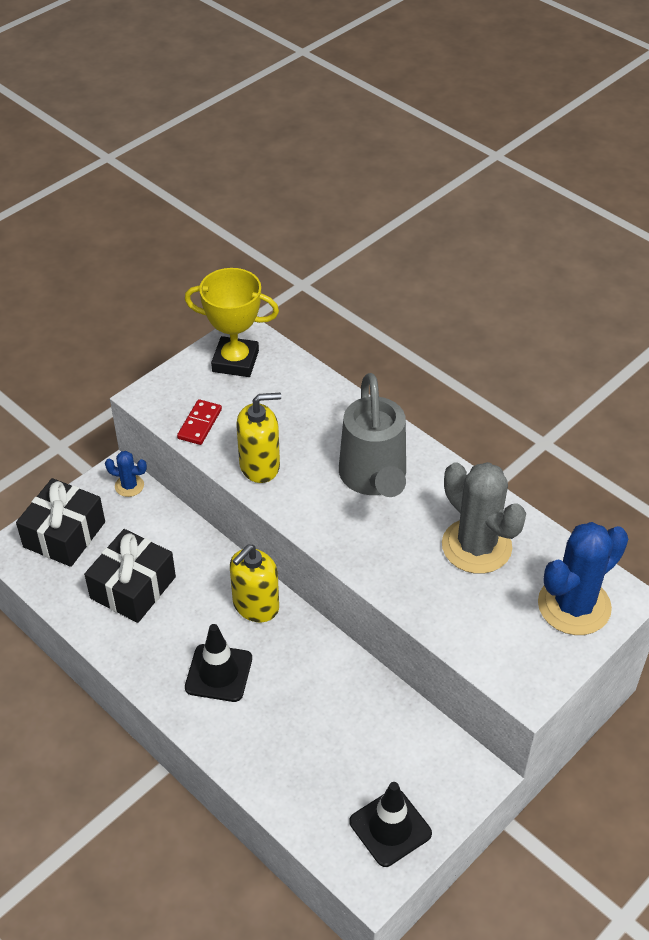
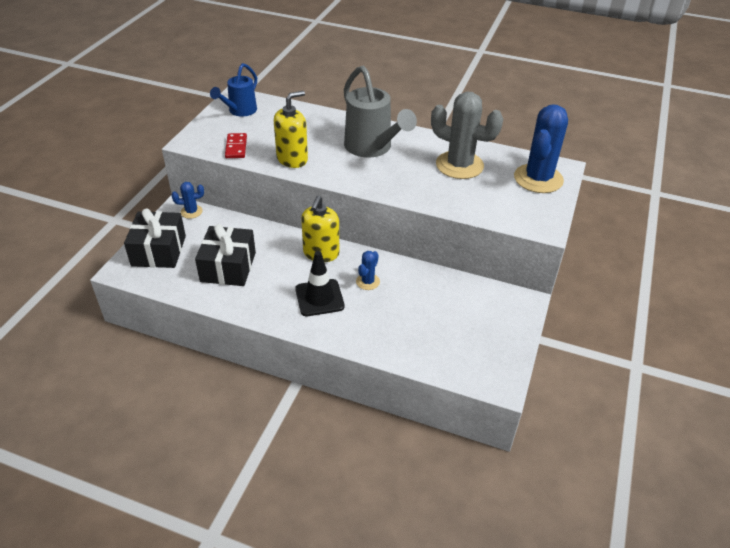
camera: 25 degrees left, 5 degrees down
yellow trophy [185,268,279,377] -> blue watering can [210,63,257,117]
black traffic cone [350,782,432,867] -> none
none -> blue cactus [356,251,380,290]

